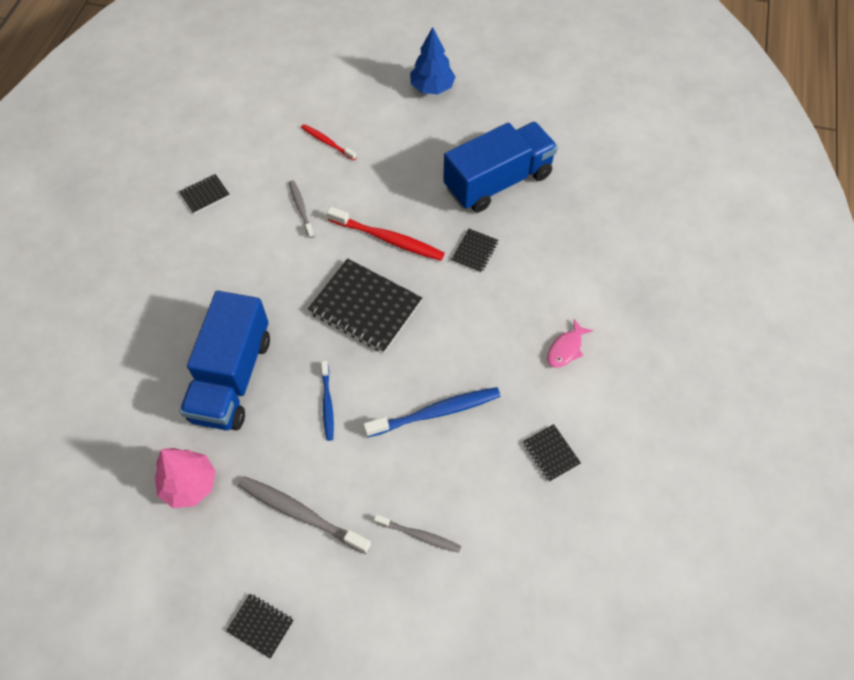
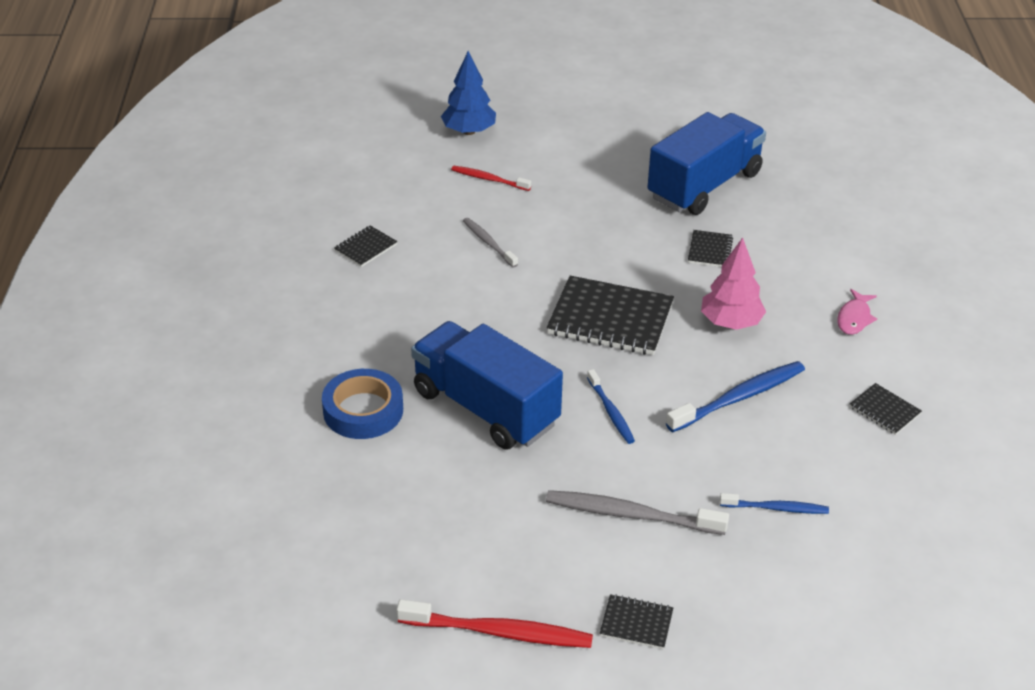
camera: 15 degrees left, 20 degrees down
pink tree [155,448,216,508] -> pink tree moved to [701,237,766,330]
blue truck [179,291,270,430] -> blue truck turned 135 degrees clockwise [411,321,563,450]
red toothbrush [327,207,445,261] -> red toothbrush moved to [397,599,593,648]
grey toothbrush [374,514,461,553] -> blue toothbrush [720,493,829,514]
blue tree [410,27,455,94] -> blue tree moved to [441,51,496,135]
none -> blue tape [322,369,403,439]

